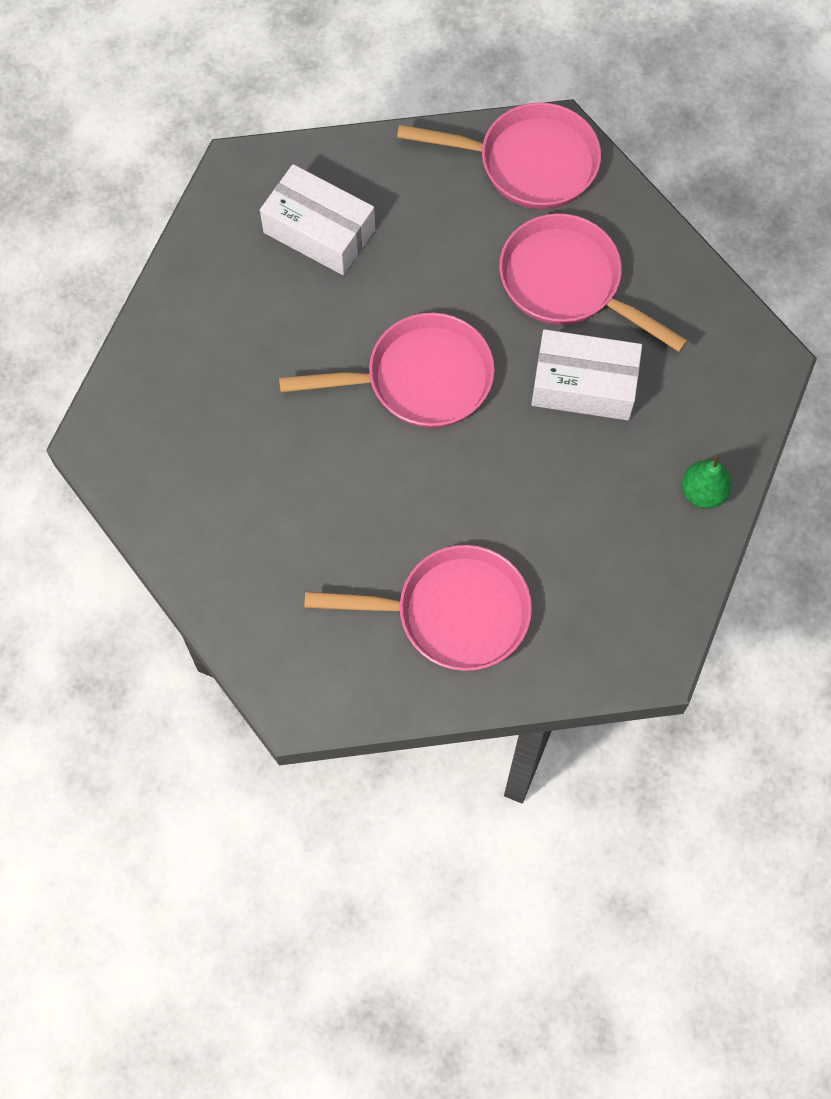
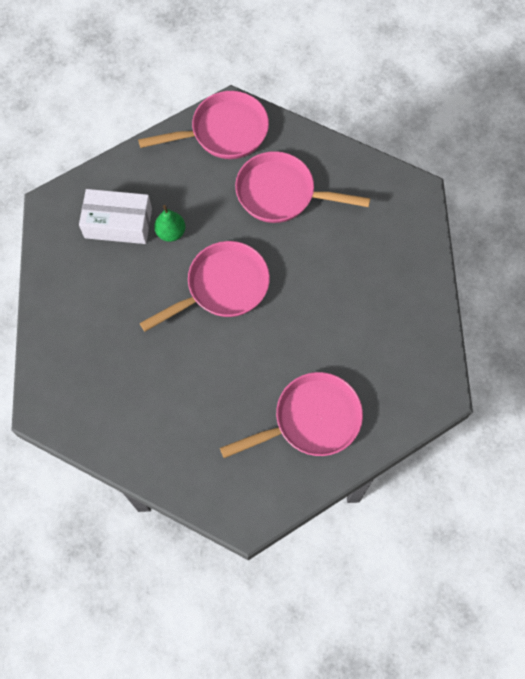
camera: 25 degrees left, 0 degrees up
white box [531,329,642,420] -> none
green pear [682,454,732,509] -> green pear moved to [154,205,185,242]

